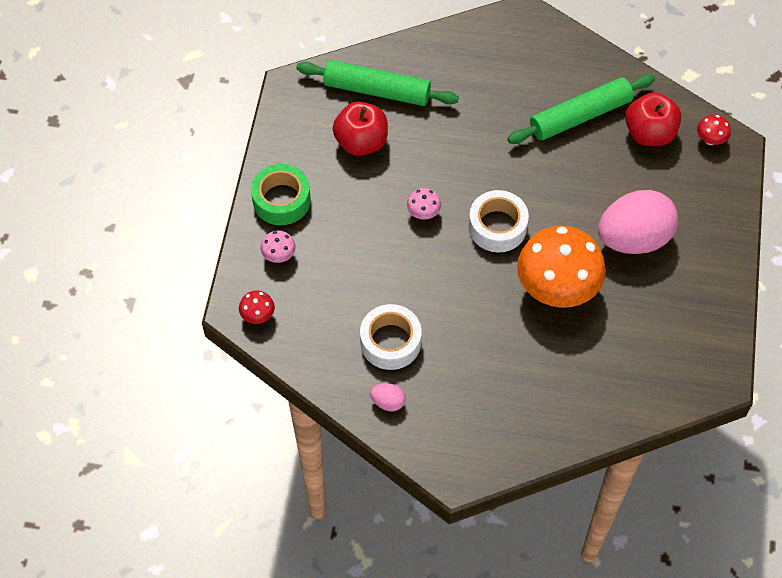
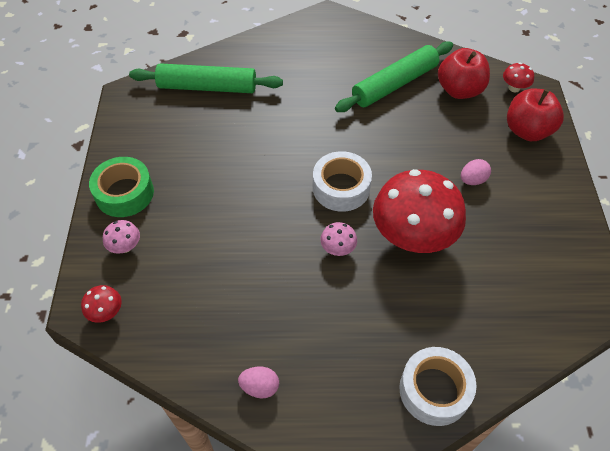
camera: 10 degrees left, 5 degrees down
red apple [333,102,388,156] -> red apple moved to [507,89,564,141]
white tape [360,304,422,370] -> white tape moved to [399,347,476,426]
pink mushroom [407,188,441,220] -> pink mushroom moved to [320,222,357,256]
orange mushroom [517,226,606,308] -> red mushroom [373,169,466,253]
pink egg [598,190,678,254] -> pink egg [461,159,491,185], size x0.41

